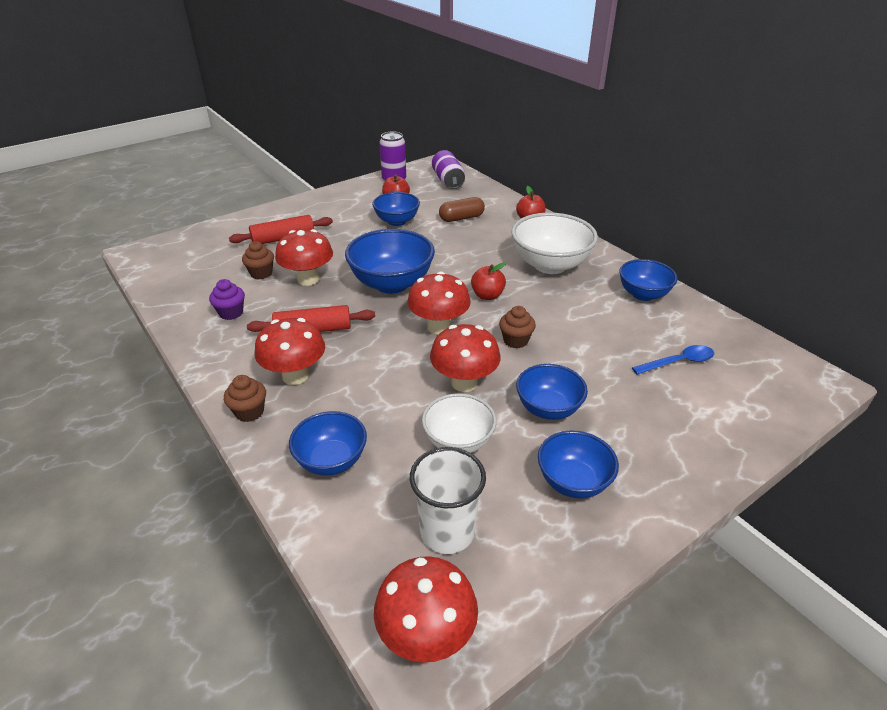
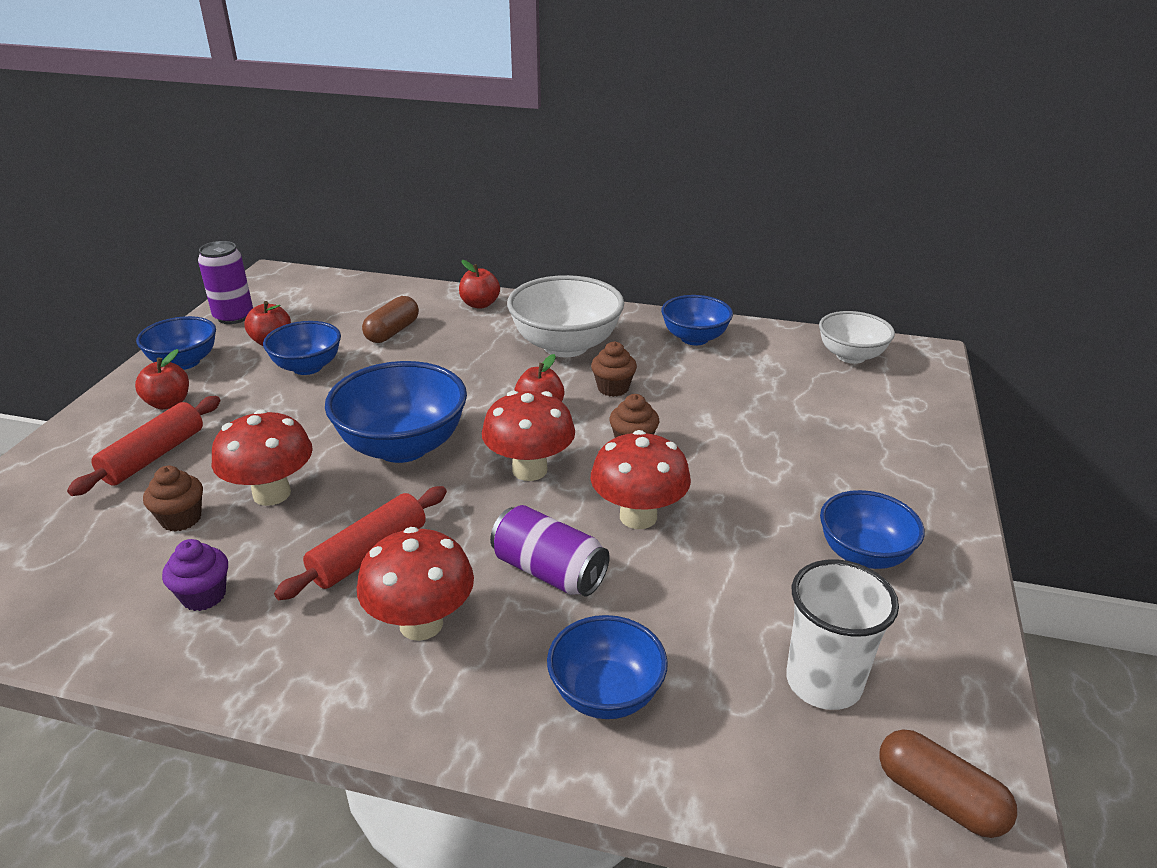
camera: 40 degrees left, 5 degrees down
brown cupcake [224,375,266,422] -> brown cupcake moved to [591,341,637,397]
red mushroom [374,556,478,663] -> brown capsule [879,730,1017,838]
white bowl [422,393,497,453] -> white bowl moved to [819,311,895,364]
purple can [432,150,465,189] -> purple can moved to [490,505,610,596]
blue bowl [516,364,588,420] -> blue bowl moved to [136,316,216,370]
blue spoon [632,345,714,375] -> none
none -> red apple [135,349,189,410]

